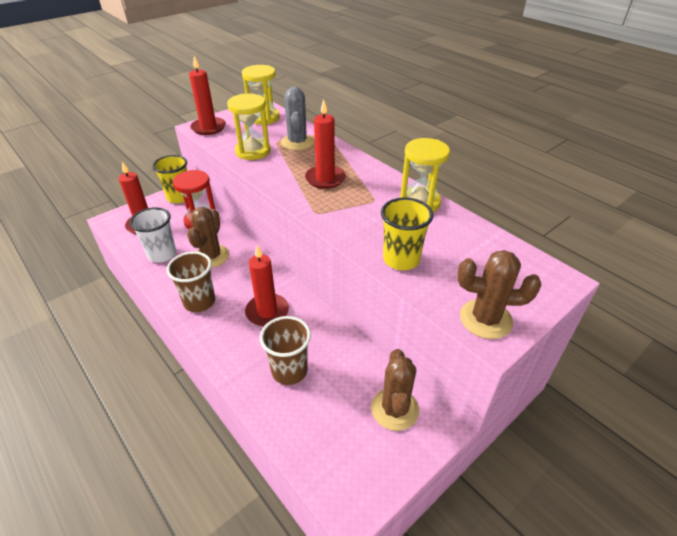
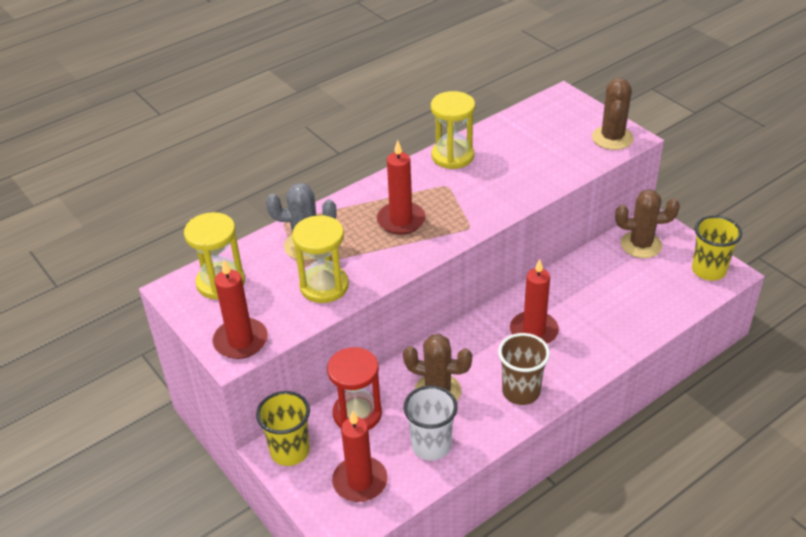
camera: 85 degrees left, 0 degrees up
brown cup [260,316,311,385] -> none
yellow cup [381,198,434,270] -> yellow cup moved to [692,215,742,281]

